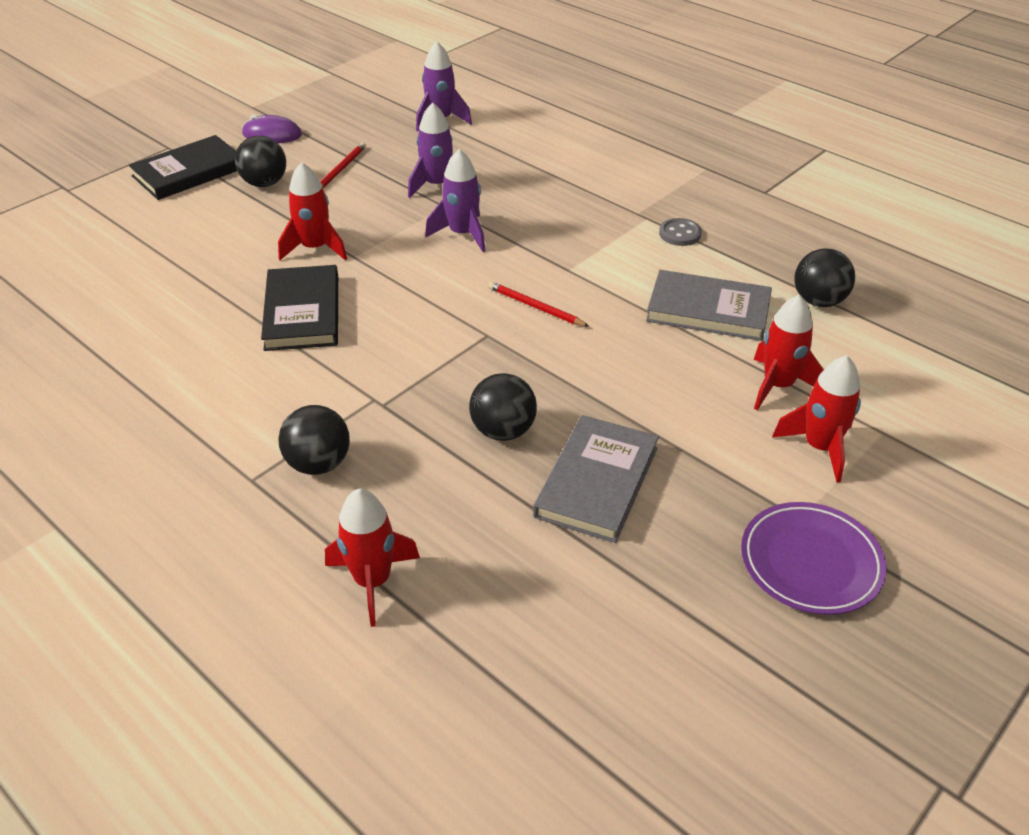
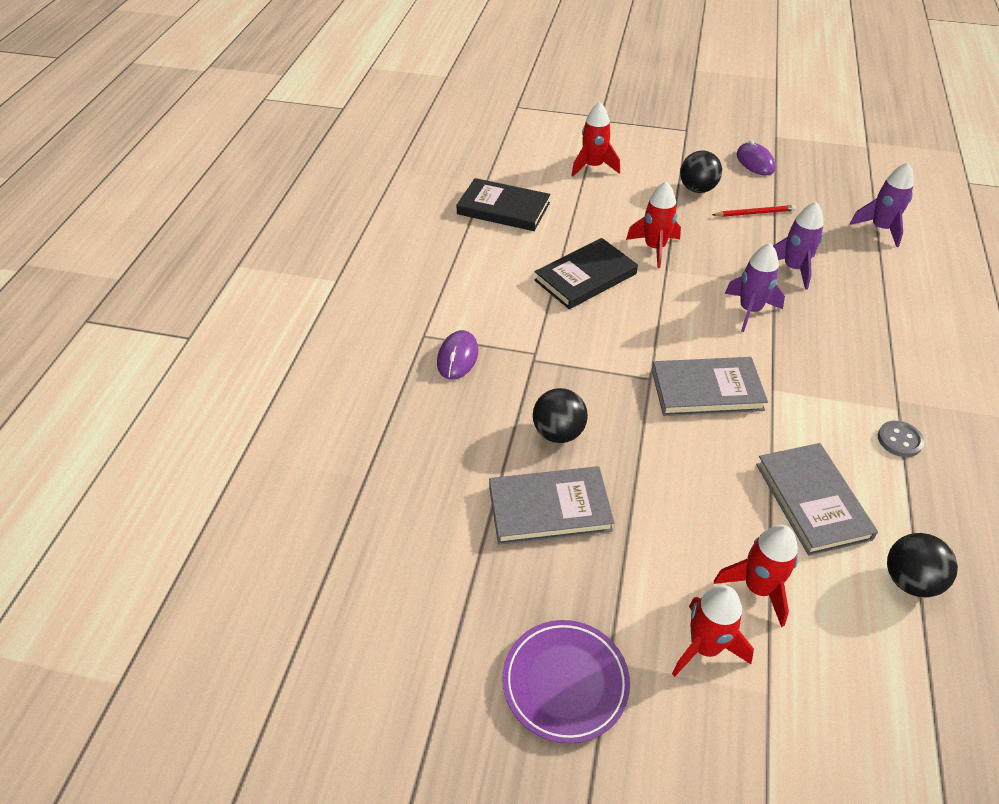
camera: 60 degrees right, 5 degrees up
black book [129,135,237,200] -> black book moved to [456,178,550,231]
black ball [278,405,350,475] -> purple mouse [437,330,478,380]
red rocket [325,488,420,627] -> red rocket moved to [571,102,620,177]
red pencil [488,281,589,327] -> grey book [652,357,768,416]

